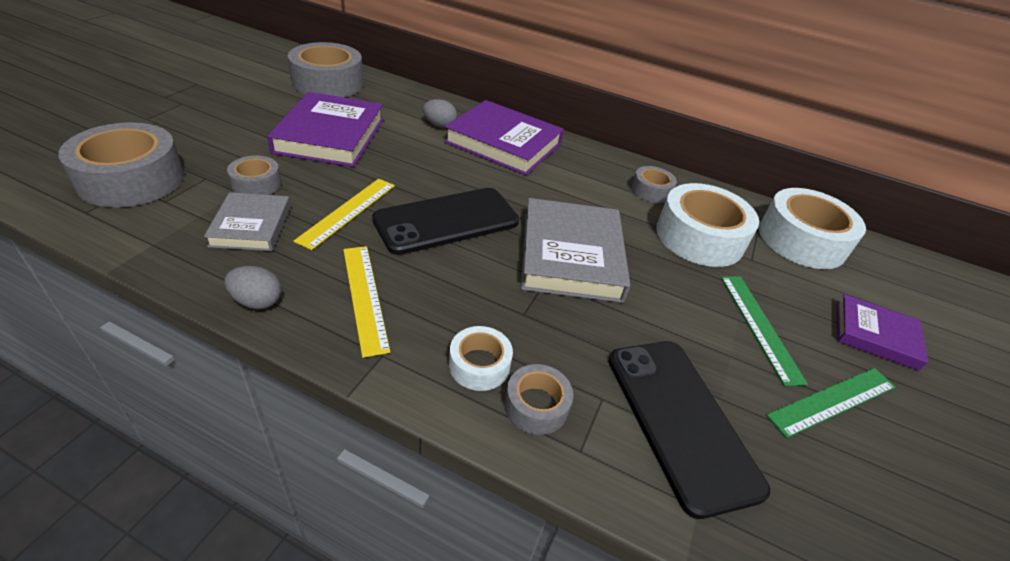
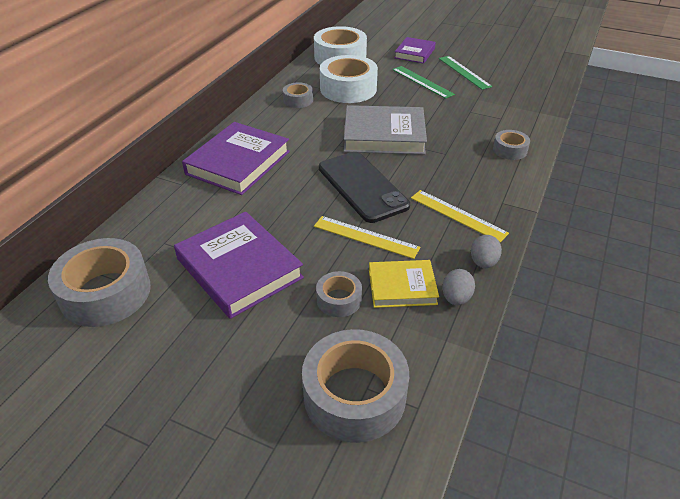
camera: 85 degrees left, 0 degrees up
grey book [204,192,291,251] -> yellow book [369,260,439,308]
purple book [267,92,384,167] -> purple book turned 45 degrees clockwise [174,212,304,319]
yellow ruler [343,246,390,358] -> yellow ruler turned 60 degrees clockwise [411,190,509,242]
grey egg [423,99,457,128] -> grey egg moved to [442,269,475,305]
white tape [449,326,513,391] -> none
black phone [608,341,770,519] -> none
green ruler [721,276,808,386] -> green ruler turned 60 degrees clockwise [392,66,455,99]

